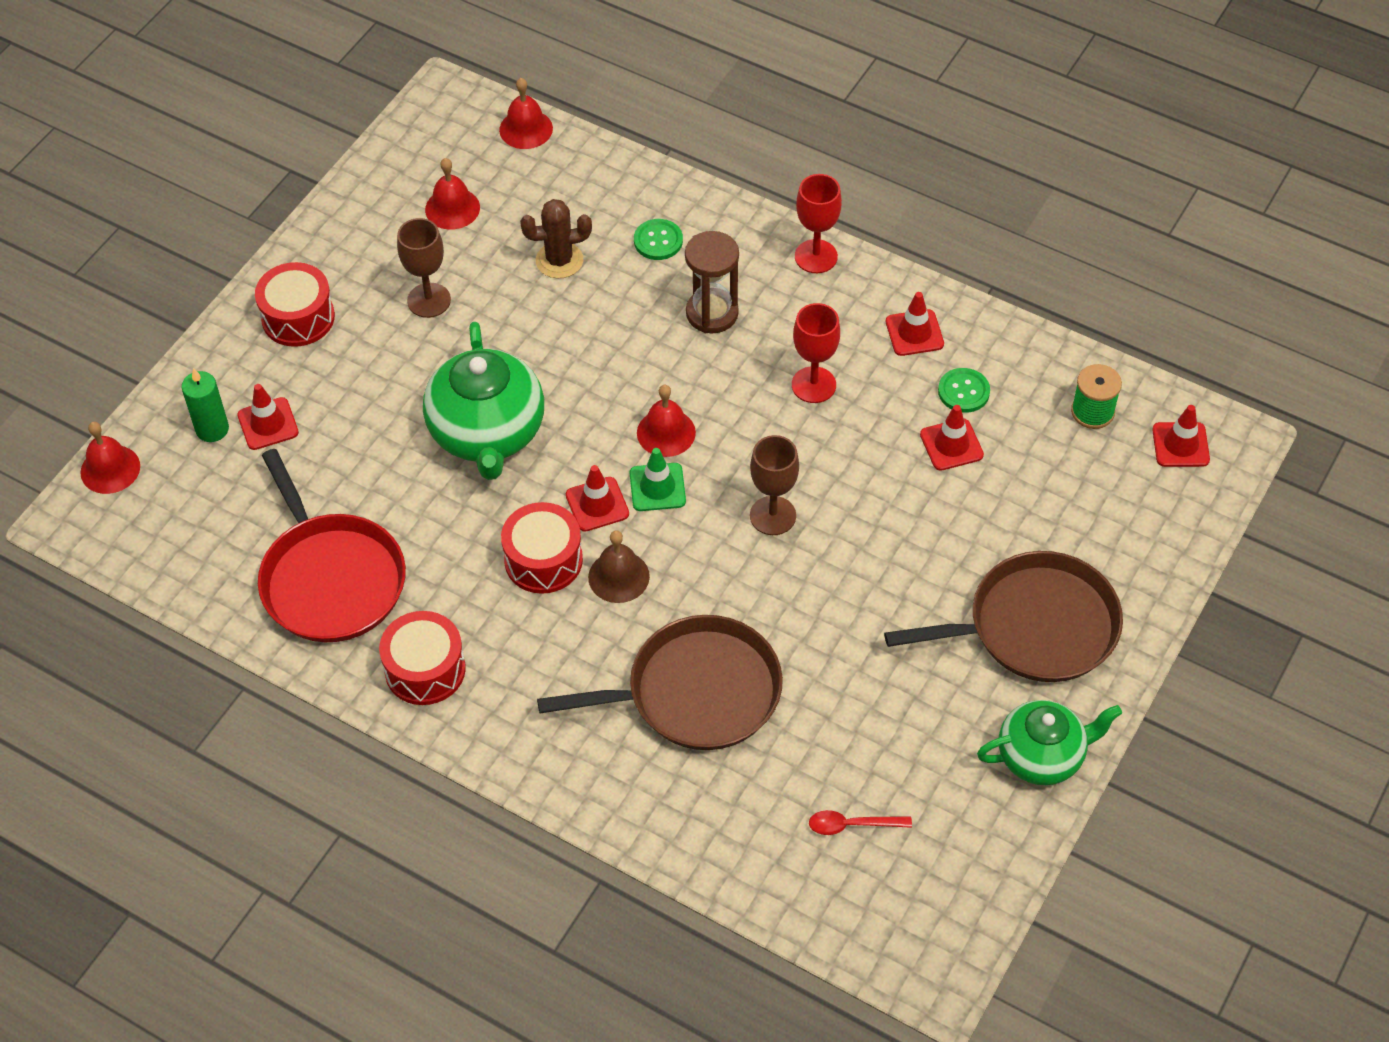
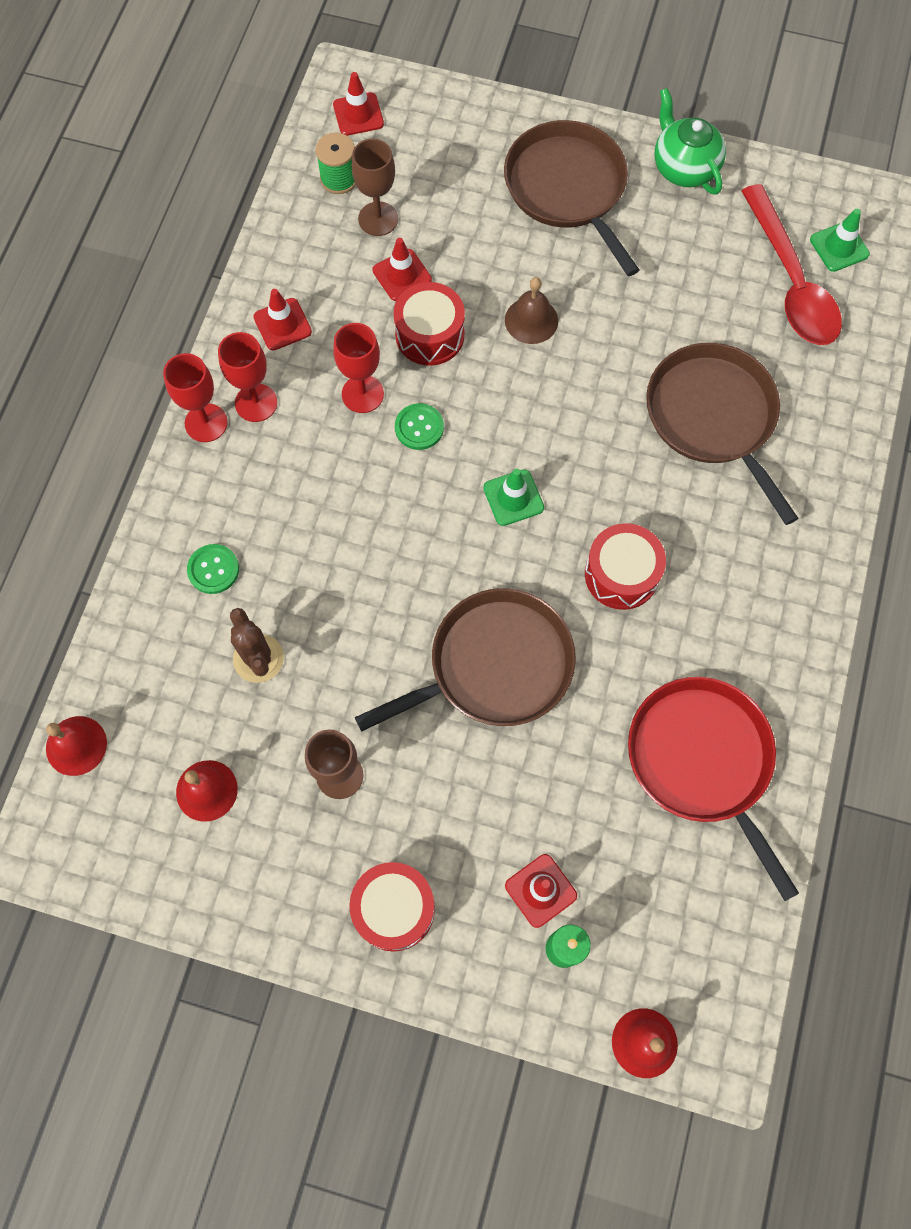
camera: 105 degrees left, 15 degrees up
red pan [258,449,406,642] -> red pan turned 75 degrees counterclockwise [628,677,799,901]
red drum [379,611,466,705] -> red drum moved to [394,282,465,366]
green teapot [423,322,544,480] -> brown pan [355,588,576,731]
red traffic cone [566,465,629,532] -> none
brown bell [588,530,650,603] -> brown bell moved to [505,277,558,344]
red bell [637,385,696,457] -> none
brown hourglass [685,231,739,333] -> none
brown goblet [750,435,799,535] -> brown goblet moved to [352,139,398,236]
red spoon [809,810,912,835] -> red spoon [741,184,842,345], size x2.39
green button [938,368,990,413] -> green button moved to [395,403,444,450]
none -> red goblet [218,332,277,422]
none -> green traffic cone [810,209,870,272]

